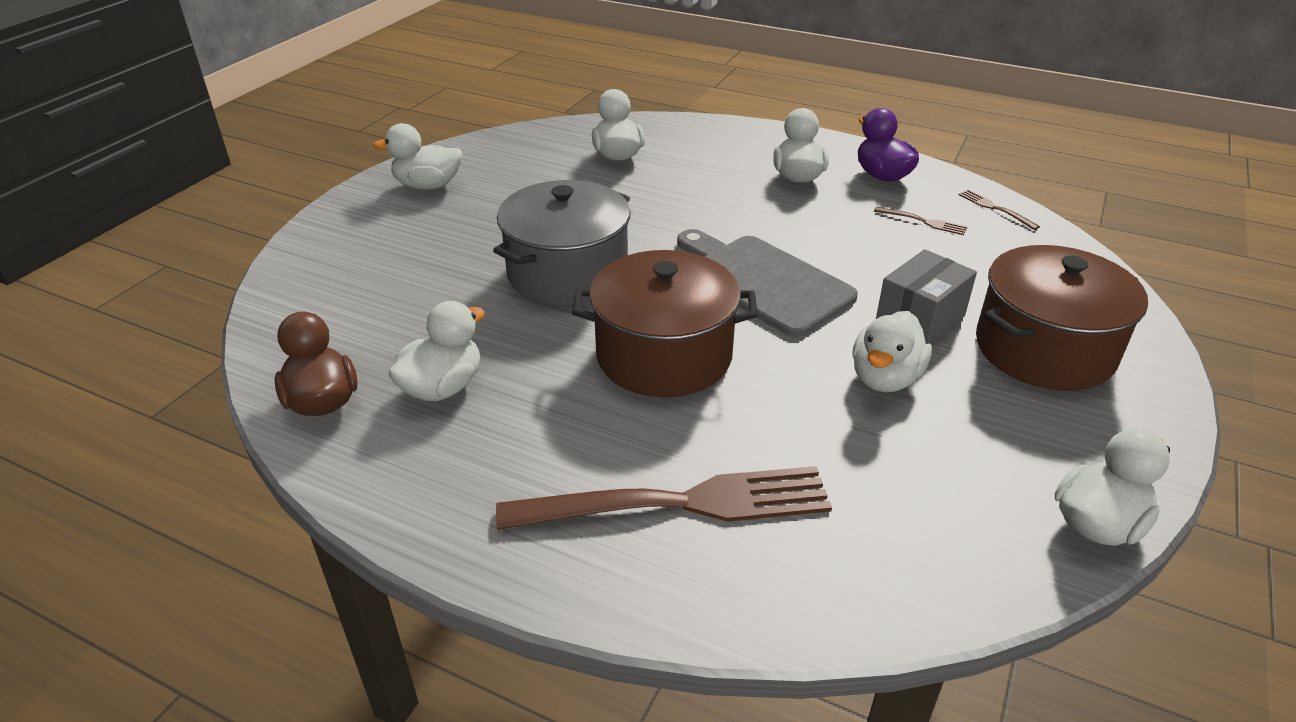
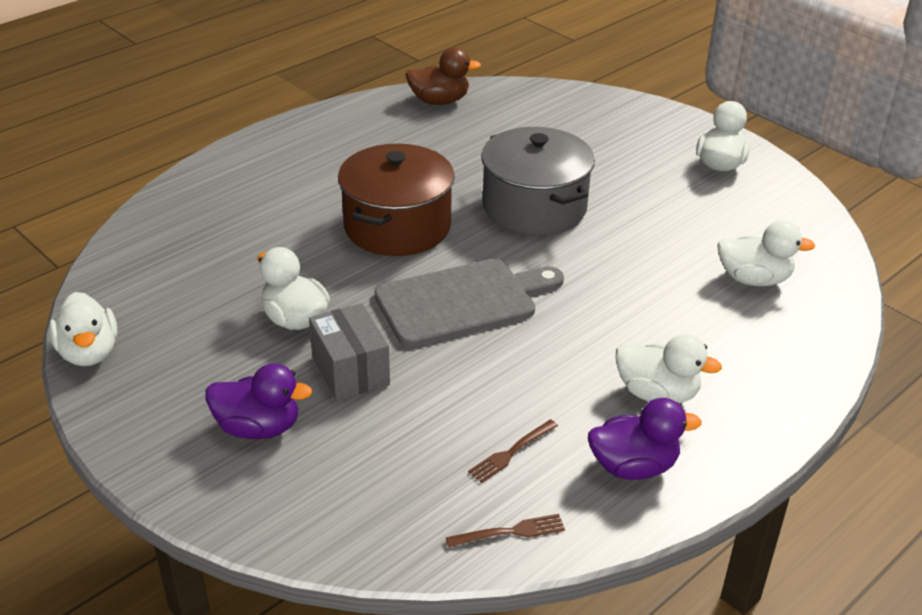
camera: 110 degrees right, 0 degrees up
white duck [388,301,485,401] -> none
brown fork [496,466,832,530] -> none
brown pot [976,245,1148,391] -> purple duck [205,363,313,439]

